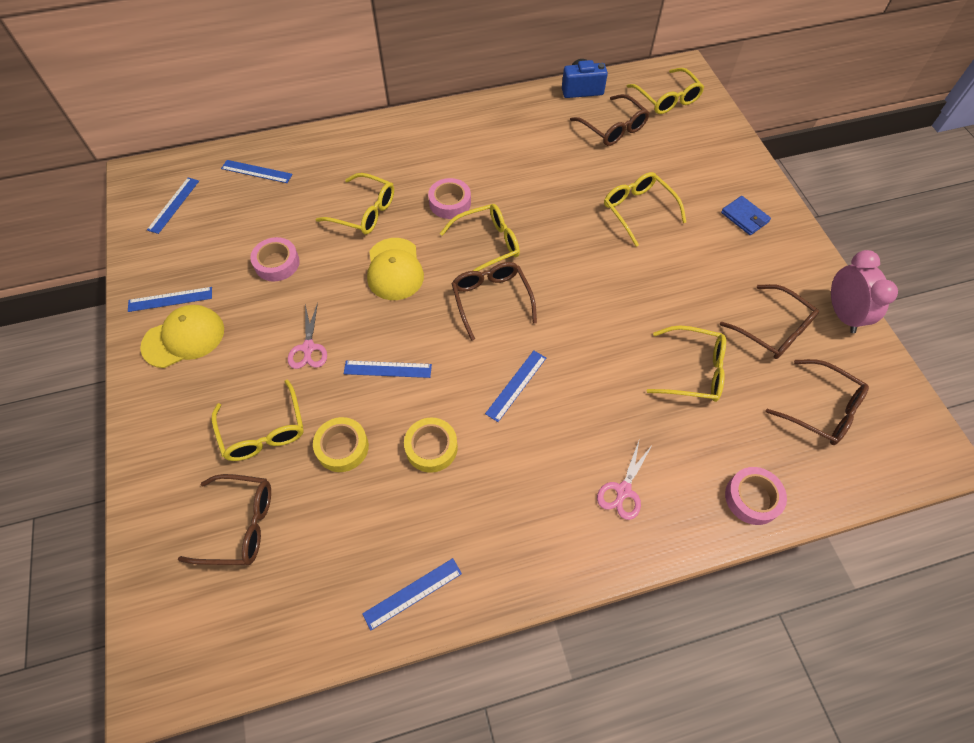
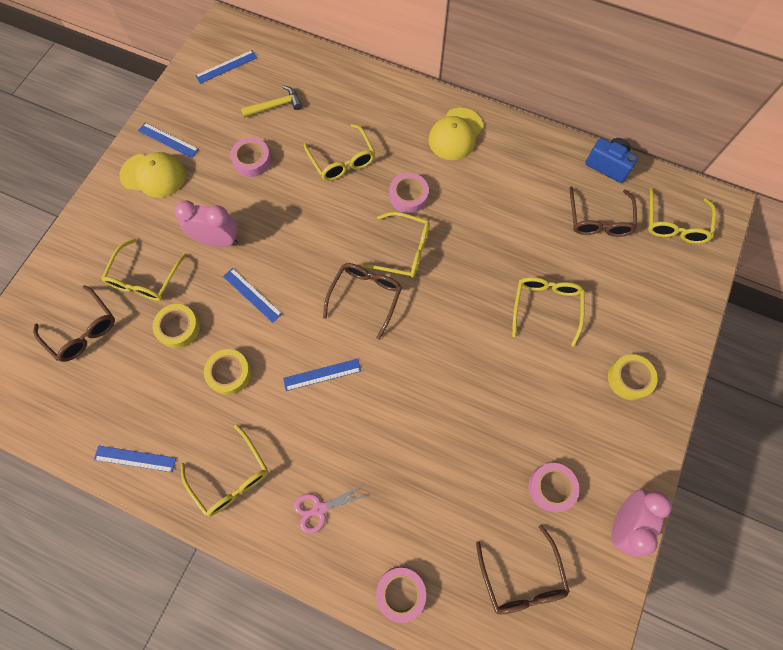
camera: 40 degrees right, 10 degrees up
blue ruler [221,160,293,183] -> none
pink scissors [288,302,327,369] -> pink clock [174,201,238,247]
yellow cap [367,238,424,300] -> yellow cap moved to [428,108,483,160]
yellow glasses [647,325,726,402] -> yellow glasses moved to [181,424,268,517]
brown glasses [720,284,819,359] -> pink tape [529,463,579,512]
blue wallet [721,196,771,235] -> yellow tape [608,354,658,400]
none -> yellow hammer [241,85,302,118]

